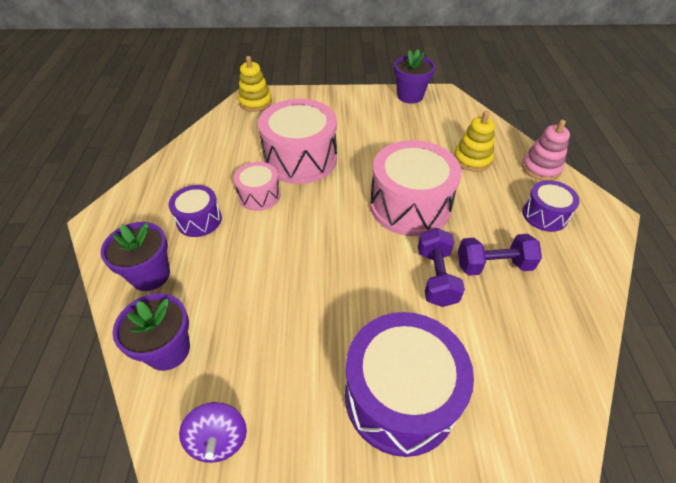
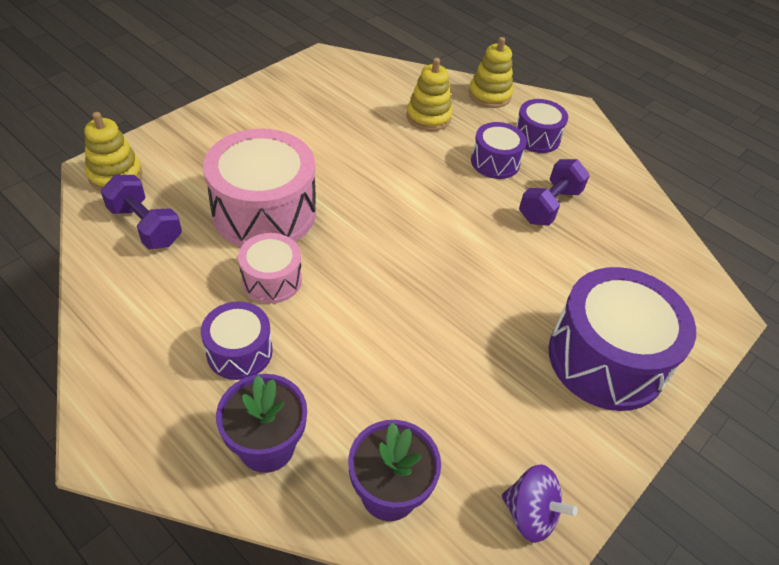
camera: 50 degrees left, 0 degrees up
pink drum [370,140,462,236] -> none
purple flower pot [394,49,435,104] -> none
purple dumbbell [418,228,465,307] -> purple dumbbell moved to [101,175,182,249]
pink stacking toy [522,120,570,181] -> yellow stacking toy [469,37,513,108]
none -> purple drum [471,122,527,179]

